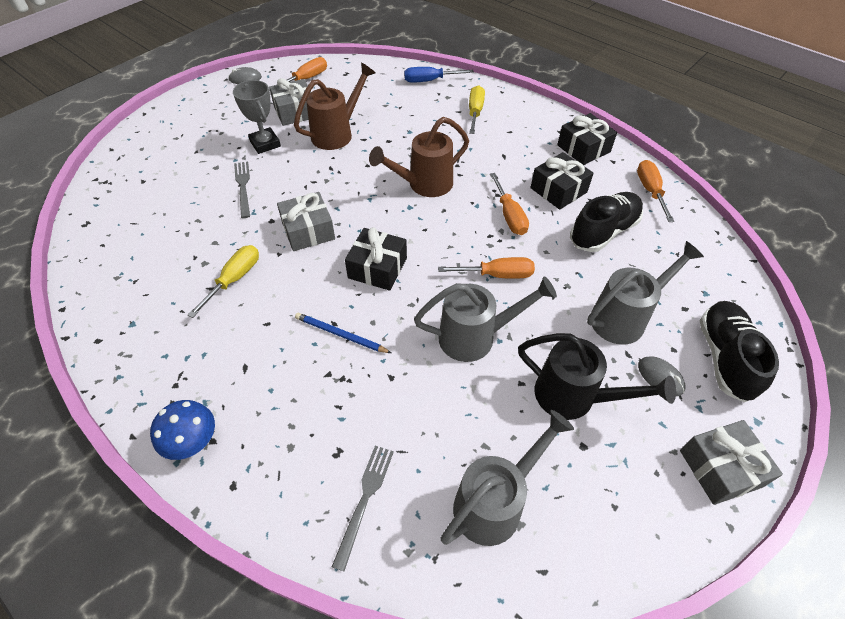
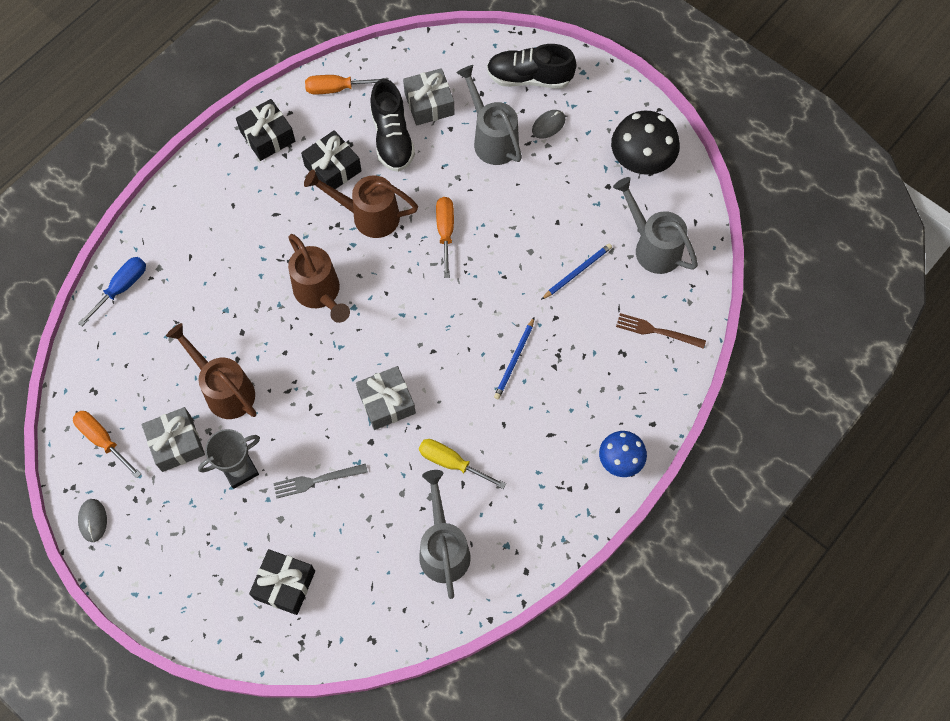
camera: 90 degrees left, 15 degrees up
grey fork [332,446,394,571] -> brown fork [616,313,706,349]
black gift [345,227,407,291] -> black gift moved to [249,549,315,615]
blue screwdriver [404,67,474,83] -> blue screwdriver turned 135 degrees counterclockwise [78,257,146,327]
grey watering can [414,276,557,362] -> grey watering can moved to [419,470,471,599]
yellow screwdriver [469,85,485,134] -> none
orange screwdriver [490,173,529,235] -> brown watering can [304,169,418,238]
black watering can [518,333,676,420] -> none
black shoe [570,192,643,252] -> black shoe turned 150 degrees counterclockwise [370,79,415,172]
grey gift [680,420,783,505] -> grey gift moved to [403,68,455,126]
none -> blue pencil [541,243,612,300]
none -> black mushroom [611,111,680,175]

